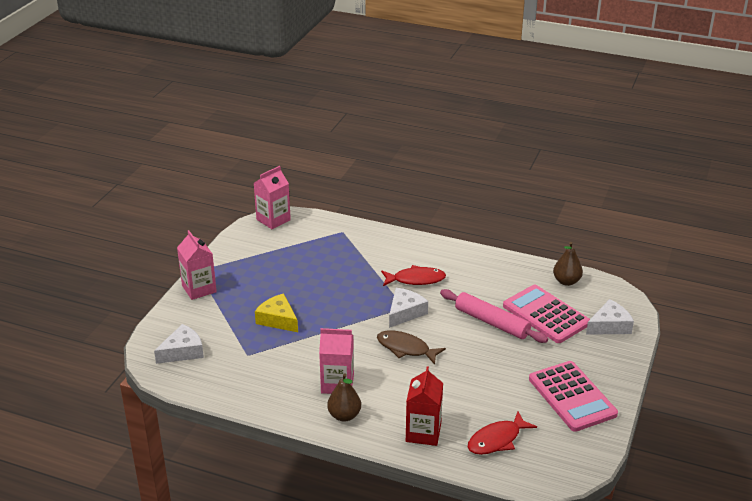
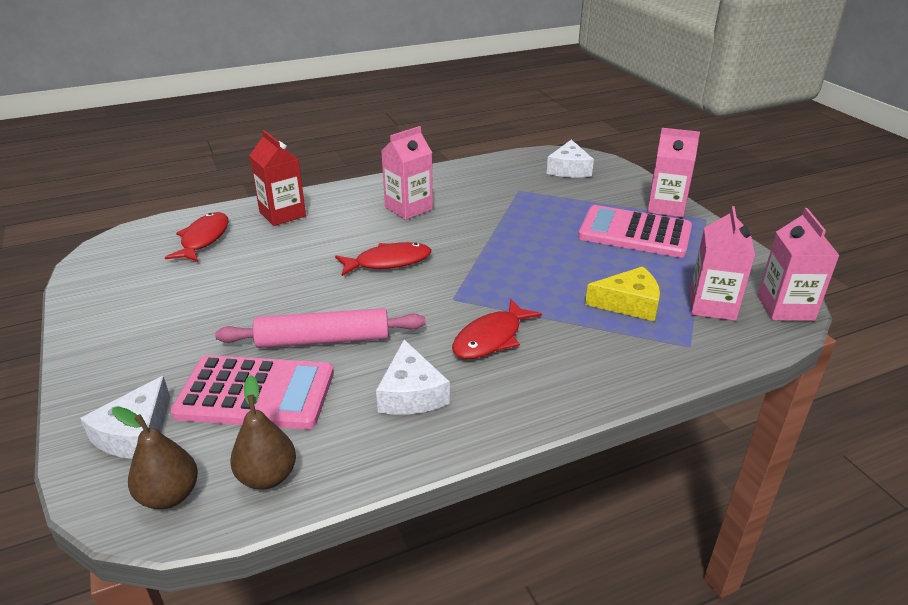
camera: 135 degrees right, 0 degrees up
yellow cheese [255,293,298,332] -> yellow cheese moved to [585,266,660,322]
brown pear [327,373,361,422] -> brown pear moved to [112,407,198,509]
brown fish [377,331,446,365] -> red fish [335,242,431,276]
white cheese [389,288,428,328] -> white cheese moved to [376,340,450,415]
pink calculator [529,361,618,432] -> pink calculator moved to [578,205,692,258]
none -> pink carton [690,206,755,321]

